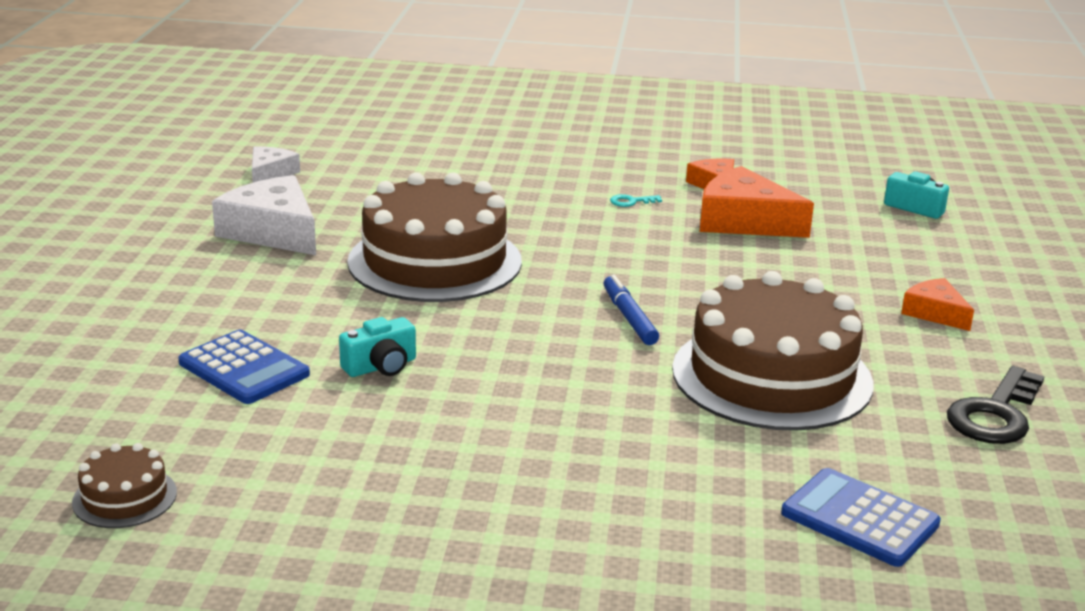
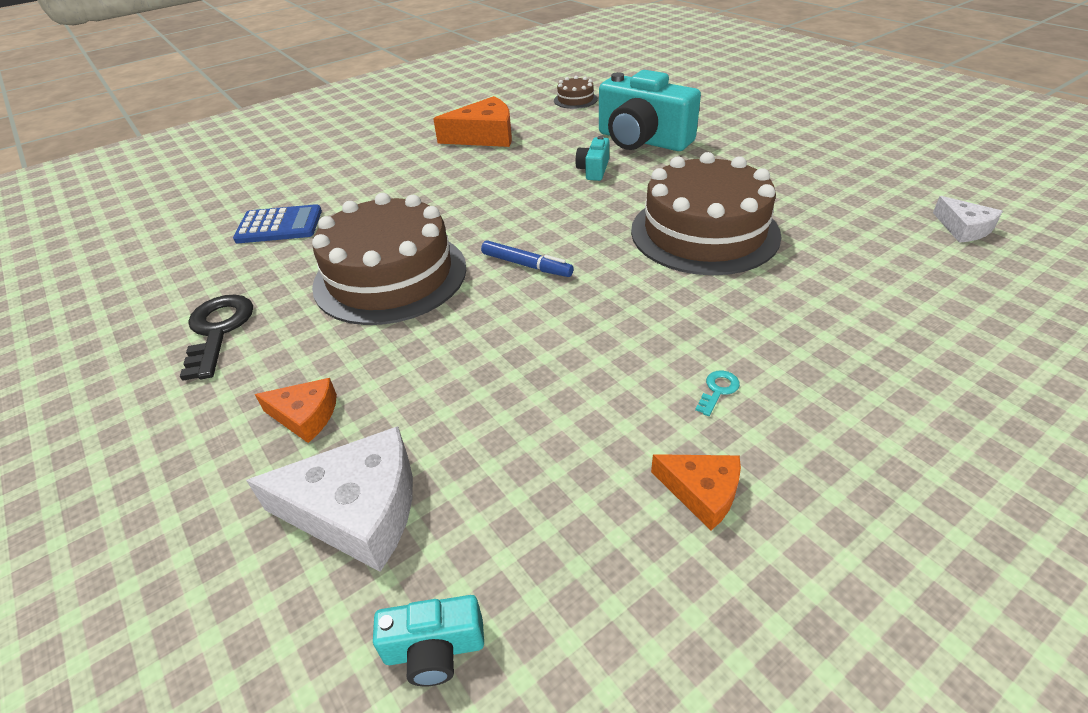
camera: 140 degrees right, 15 degrees up
blue calculator [178,330,310,404] -> turquoise camera [599,70,701,151]
white cheese [212,175,316,255] -> white cheese moved to [246,426,413,572]
orange cheese [700,166,814,238] -> orange cheese moved to [433,96,512,147]

